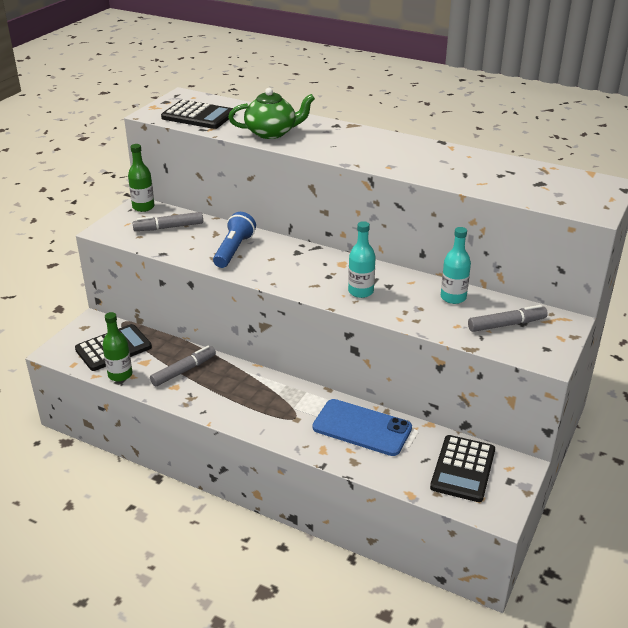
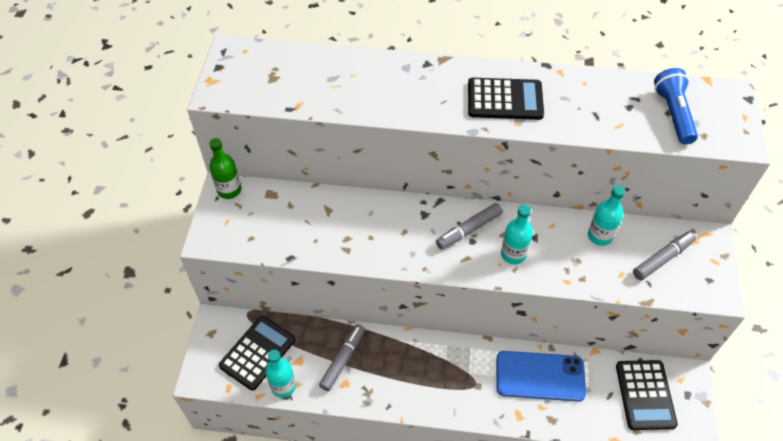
camera: 20 degrees left, 20 degrees up
green bottle [102,312,132,382] -> turquoise bottle [265,350,296,398]
grey marker [133,212,203,231] -> grey marker moved to [436,203,503,249]
black calculator [161,100,235,129] -> black calculator moved to [468,78,544,120]
blue flashlight [213,212,256,268] -> blue flashlight moved to [654,68,698,144]
green teapot [228,88,315,139] -> none

